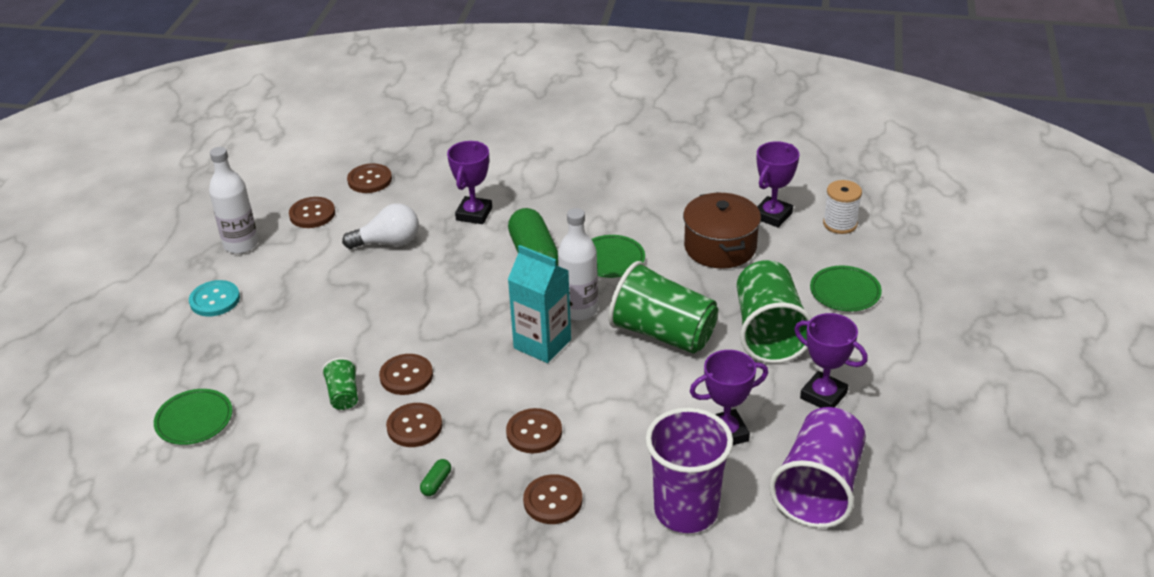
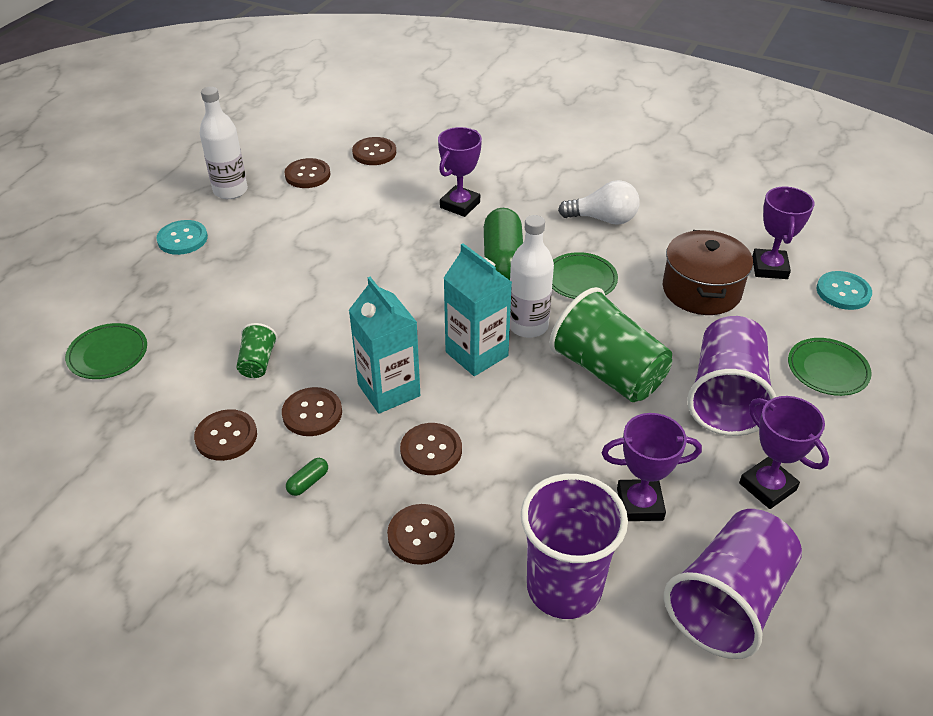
camera: 15 degrees right, 5 degrees up
white light bulb [342,203,419,249] -> white light bulb moved to [558,180,640,225]
brown button [379,354,433,395] -> brown button moved to [194,409,257,461]
green cup [737,260,812,364] -> purple cup [687,316,776,436]
purple trophy [757,141,800,228] -> purple trophy turned 45 degrees counterclockwise [752,186,815,279]
white spool [823,180,862,234] -> turquoise button [817,271,872,310]
none -> turquoise carton [349,277,420,414]

